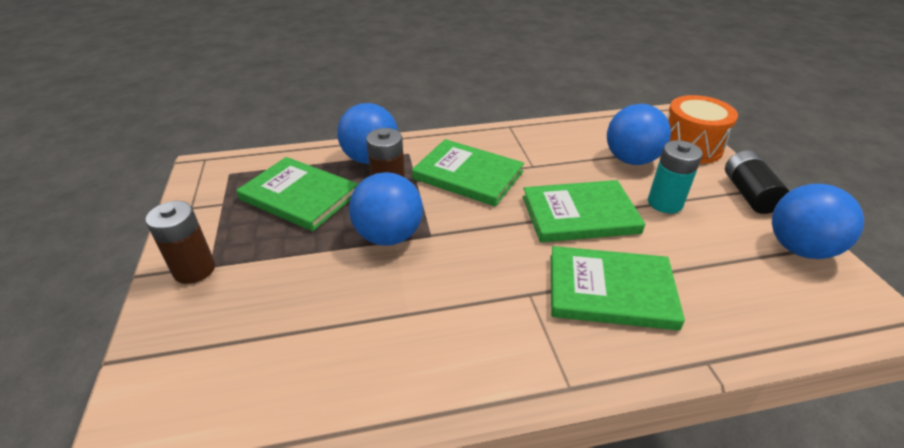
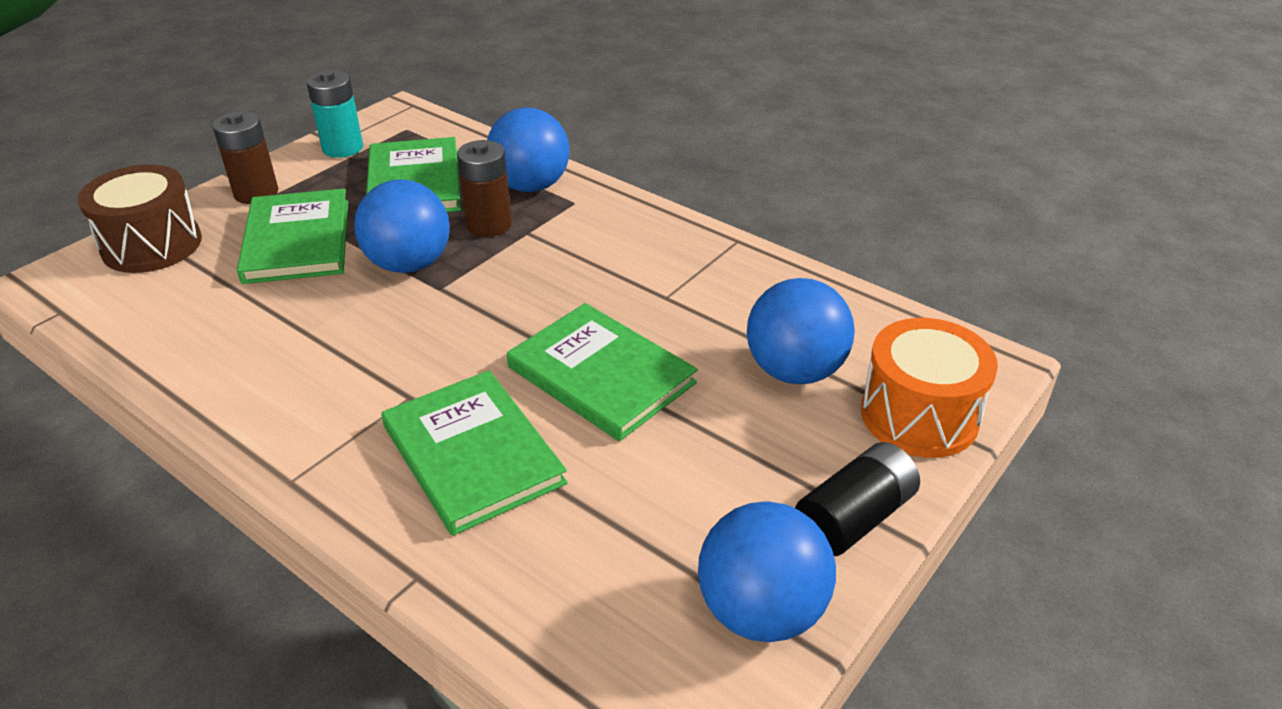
camera: 50 degrees right, 0 degrees up
green book [412,139,524,207] -> green book moved to [237,188,348,284]
turquoise battery [648,140,703,214] -> turquoise battery moved to [307,70,363,158]
none -> brown drum [78,165,202,273]

